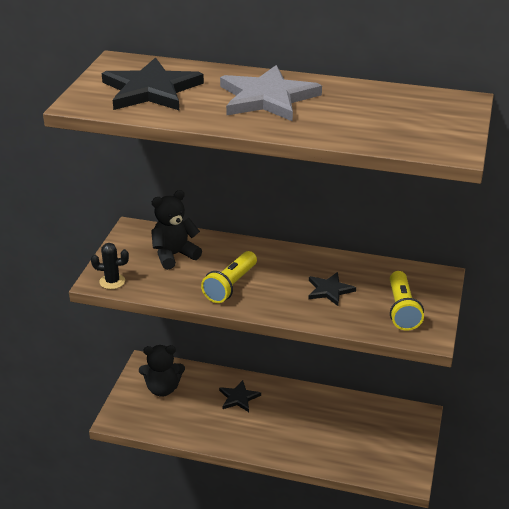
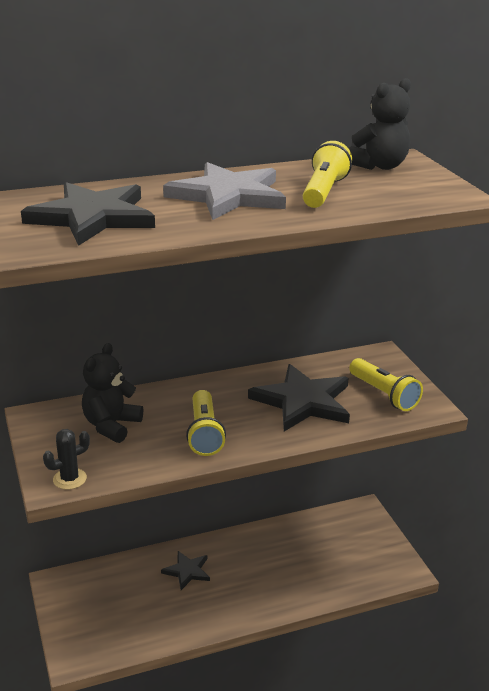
camera: 35 degrees left, 5 degrees down
black teddy bear [139,345,185,397] -> black teddy bear moved to [349,78,411,170]
black star [308,272,356,306] -> black star [248,364,350,431], size x1.89
none -> yellow flashlight [303,141,352,208]

